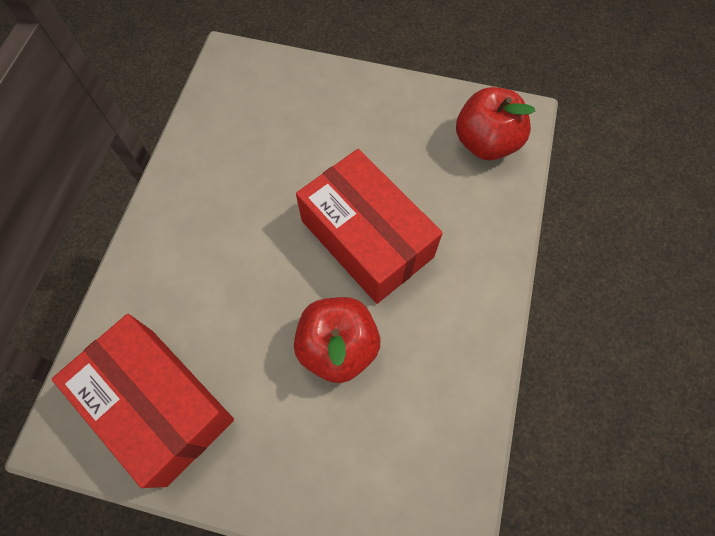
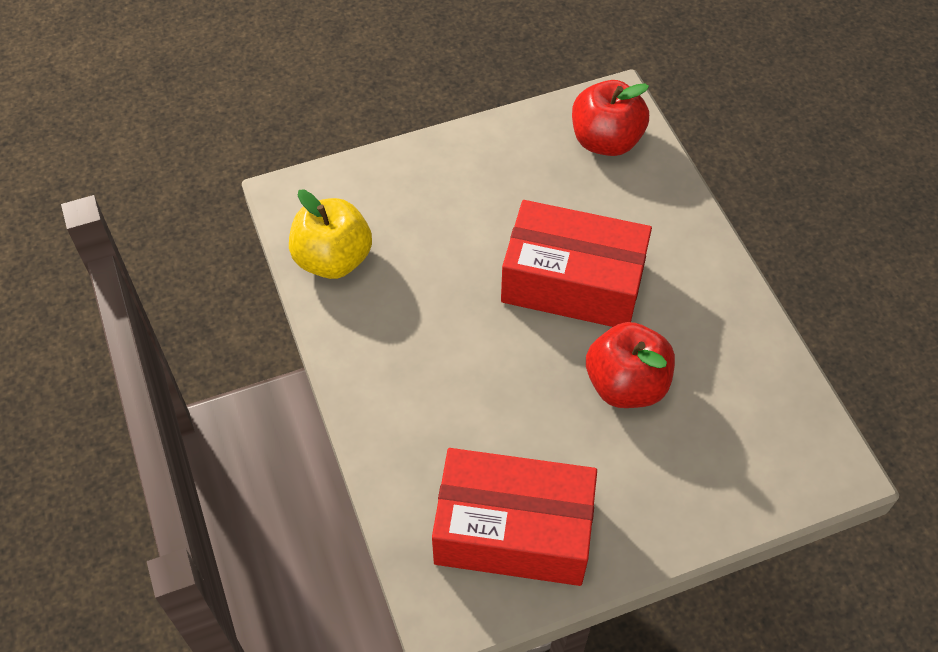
camera: 35 degrees left, 10 degrees down
none -> yellow apple [289,190,372,279]

